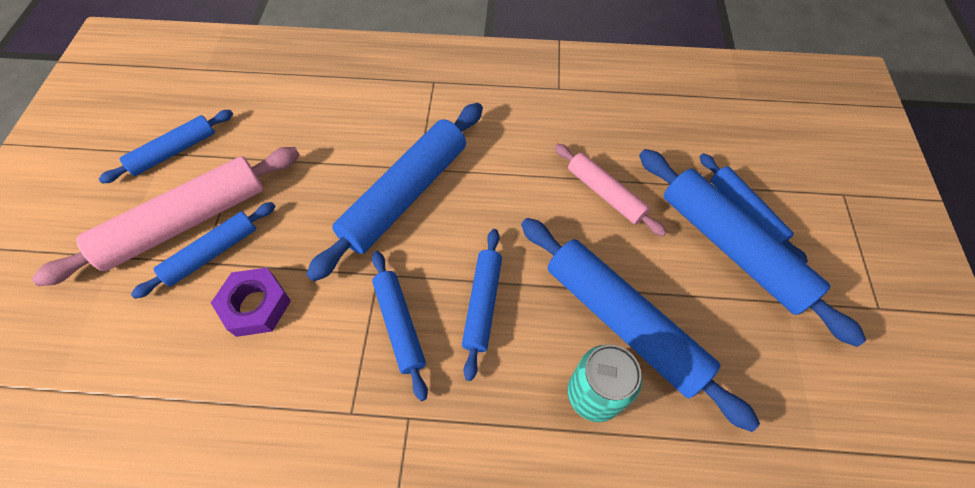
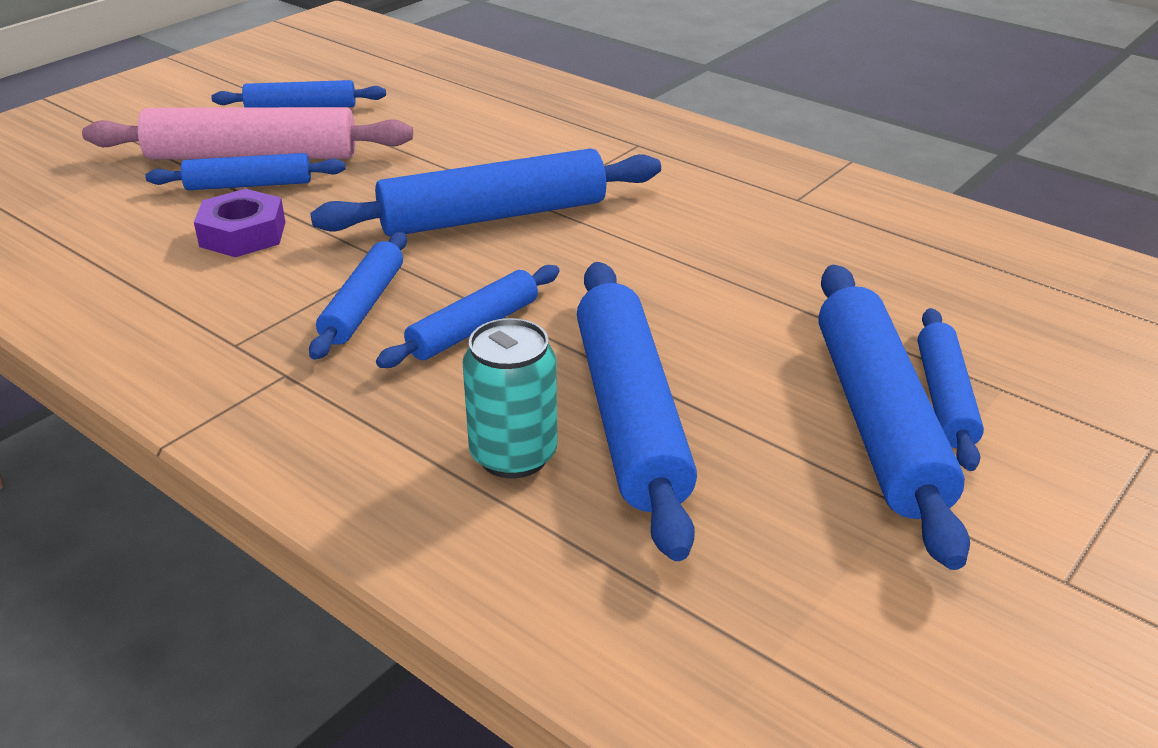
camera: 35 degrees right, 25 degrees down
pink rolling pin [555,144,667,236] -> none

